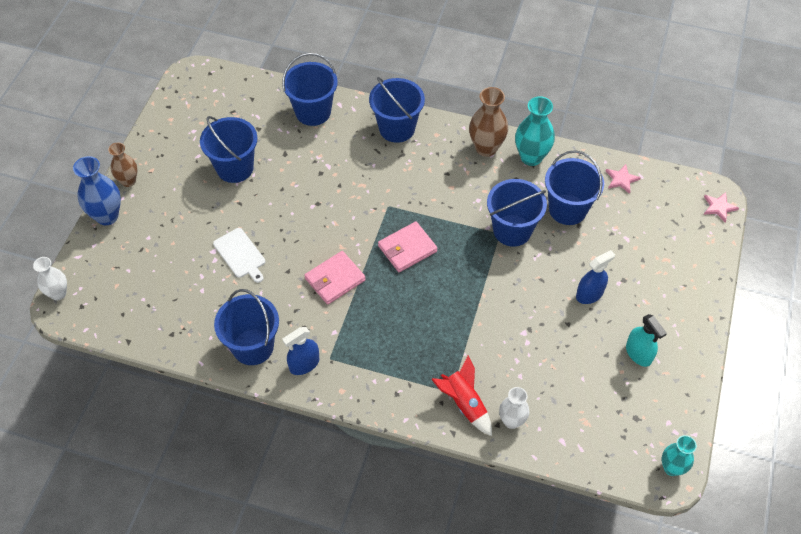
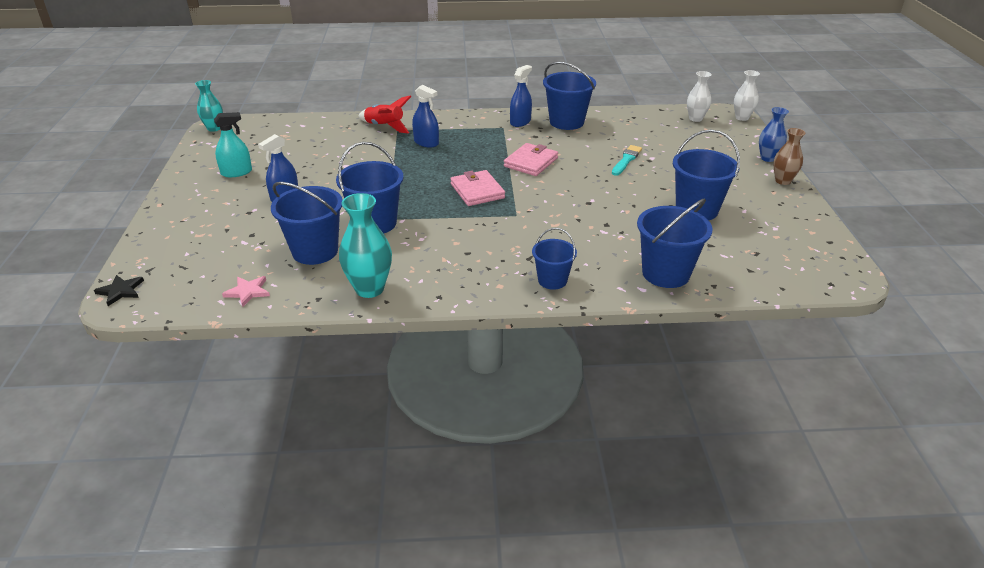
camera: 160 degrees right, 20 degrees down
blue vase [73,156,121,225] -> blue vase [759,107,789,162], size x0.65
white cutting board [213,228,265,283] -> turquoise brush [612,145,642,176]
blue bucket [369,77,425,143] -> blue bucket [532,228,577,290], size x0.61
pink wallet [378,222,438,272] -> pink wallet turned 60 degrees counterclockwise [450,170,505,206]
brown vase [469,87,508,157] -> none
white vase [499,387,529,429] -> white vase moved to [687,71,712,122]
turquoise spray bottle [626,314,667,367] -> turquoise spray bottle turned 120 degrees clockwise [214,112,252,177]
pink star [704,192,739,222] -> black star [94,275,144,306]
none -> blue spray bottle [412,85,439,148]

